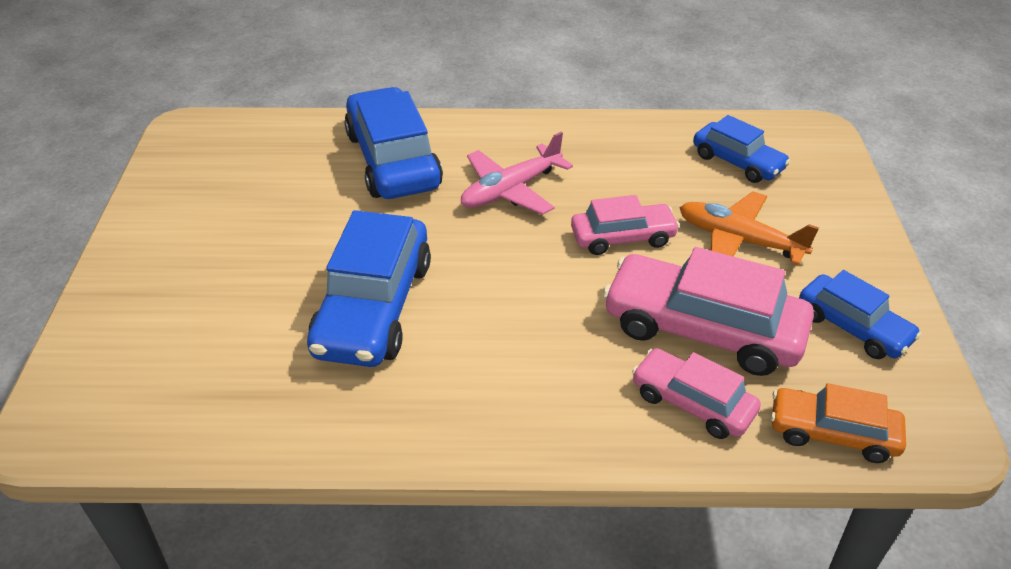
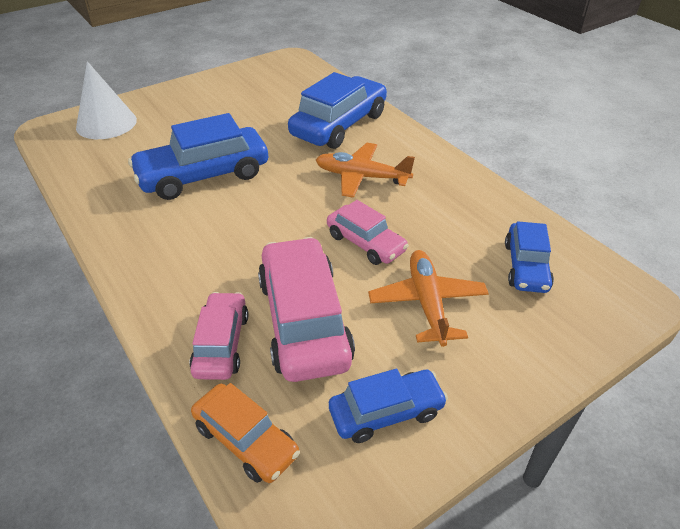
camera: 55 degrees right, 0 degrees up
pink plane [461,132,573,215] -> orange plane [316,143,415,198]
orange car [771,383,906,463] -> orange car turned 150 degrees clockwise [191,383,300,483]
blue car [799,270,921,359] -> blue car turned 120 degrees counterclockwise [329,369,448,443]
none -> white cone [76,61,137,139]

